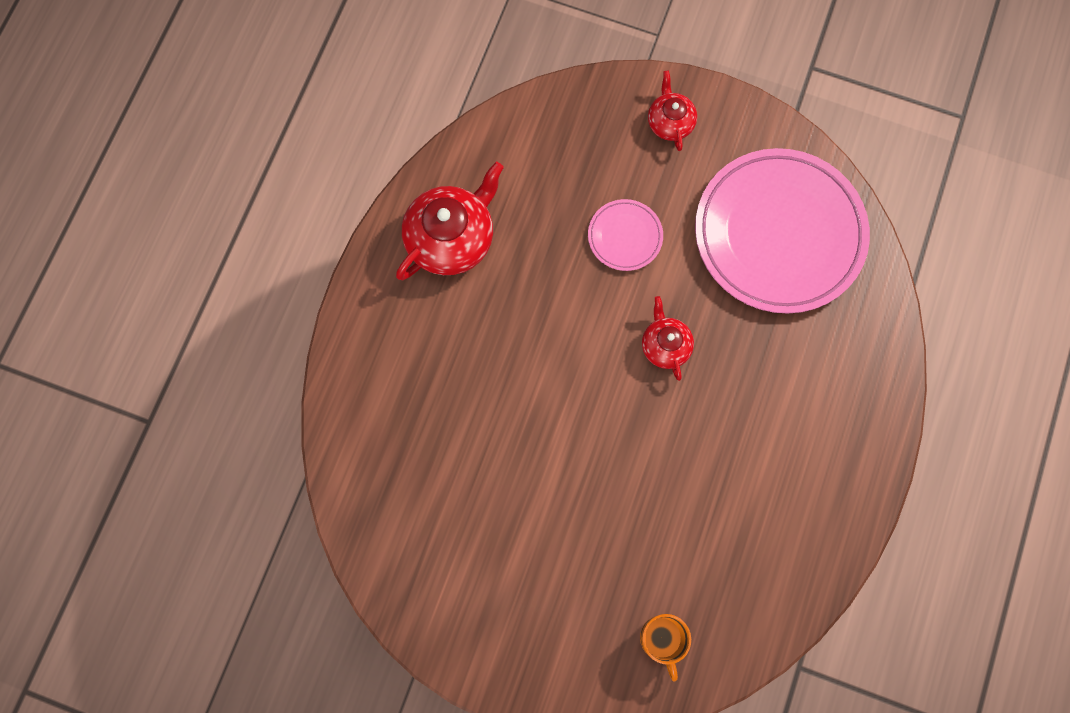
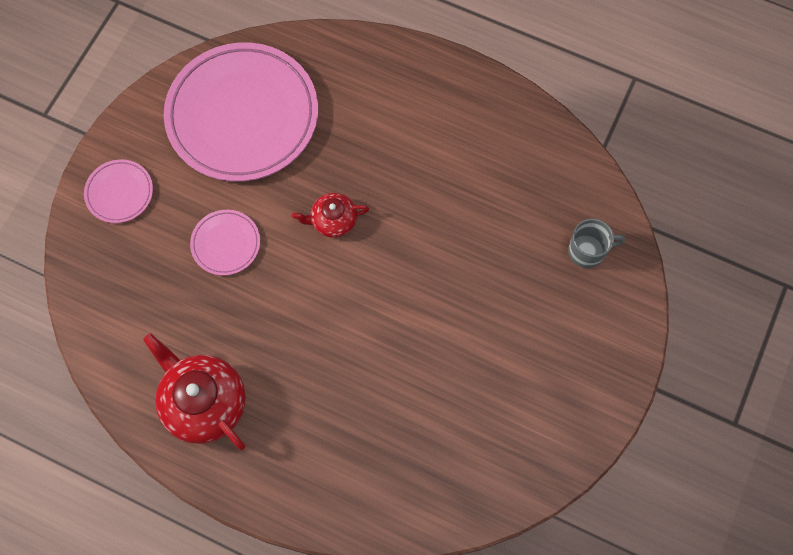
camera: 85 degrees left, 5 degrees down
orange mug [640,614,691,682] -> grey mug [568,219,625,268]
red teapot [648,71,697,151] -> pink plate [84,159,153,223]

